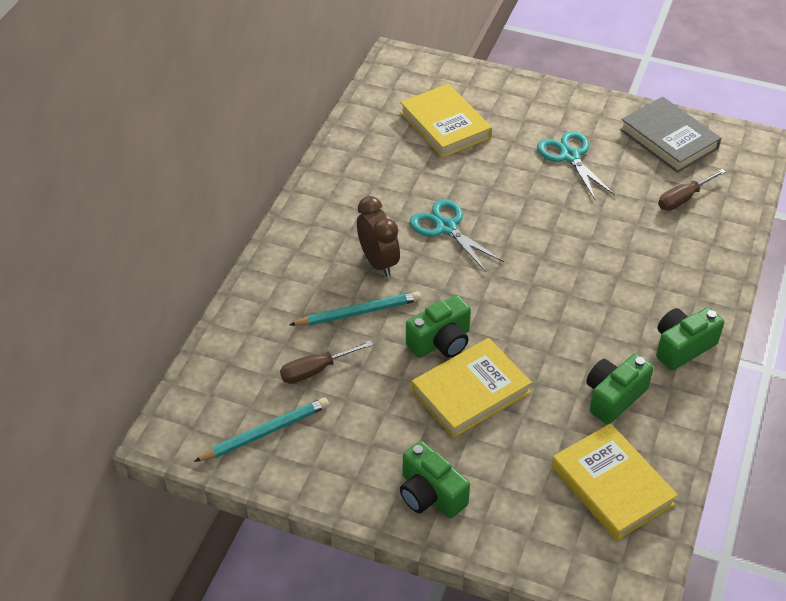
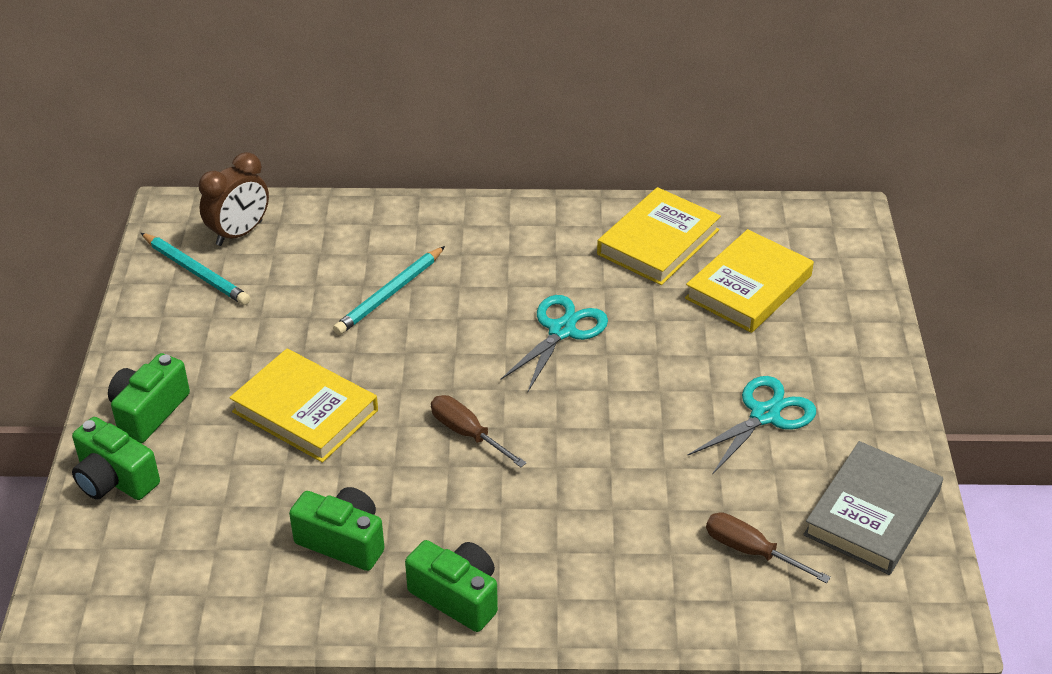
camera: 70 degrees right, 5 degrees down
brown screwdriver [280,340,373,384] -> brown screwdriver moved to [431,395,526,467]
turquoise pencil [289,291,421,326] -> turquoise pencil turned 75 degrees clockwise [333,246,445,335]
brown clock [357,196,400,277] -> brown clock moved to [199,152,269,246]
green camera [406,295,471,358] -> green camera moved to [72,417,160,500]
yellow book [551,423,678,541] -> yellow book moved to [597,187,721,285]

